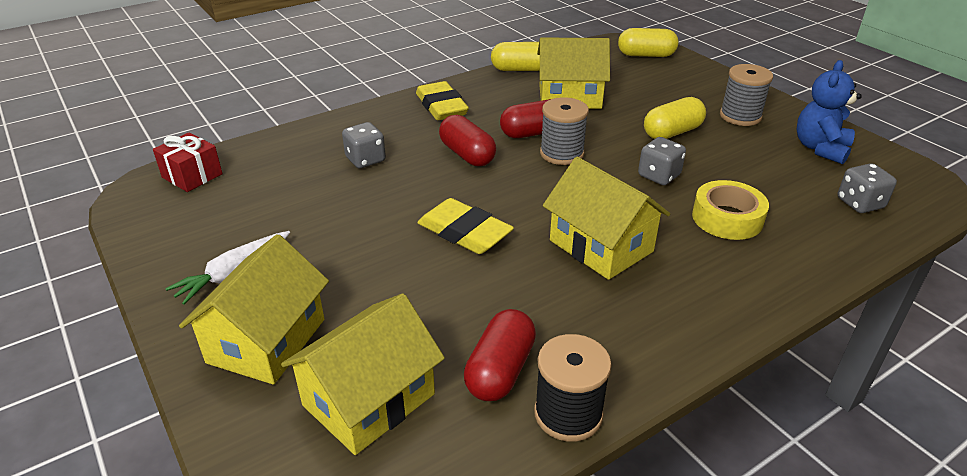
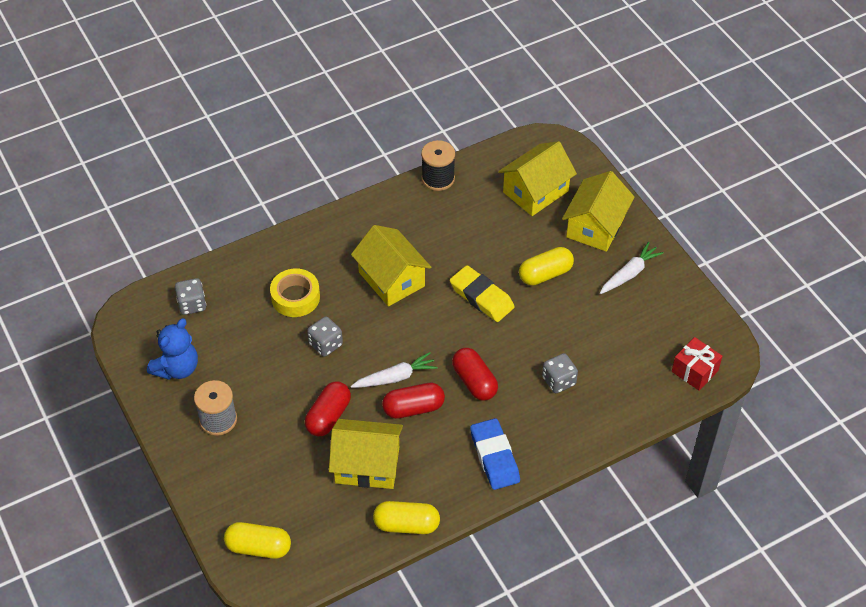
camera: 175 degrees left, 15 degrees up
yellow eraser [416,81,469,120] -> blue eraser [470,418,520,490]
red capsule [464,309,536,401] -> red capsule moved to [305,381,351,437]
grey spool [540,97,589,165] -> white carrot [351,352,438,388]
yellow capsule [644,97,706,139] -> yellow capsule moved to [519,247,574,285]

